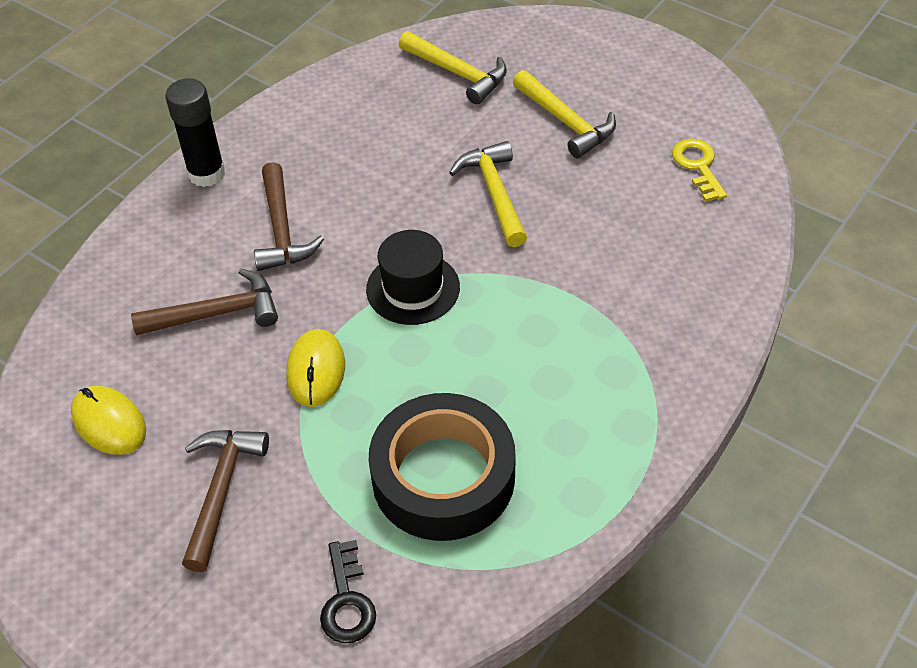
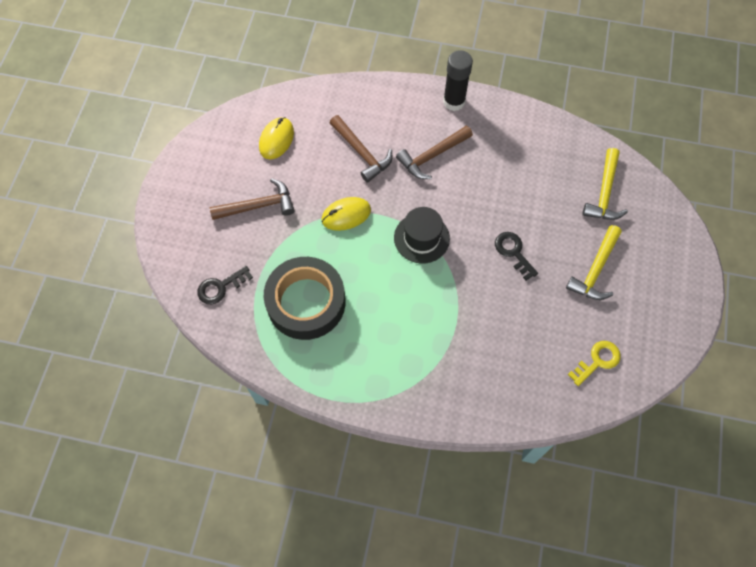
camera: 65 degrees right, 15 degrees up
yellow hammer [449,141,527,247] -> black key [495,232,538,281]

